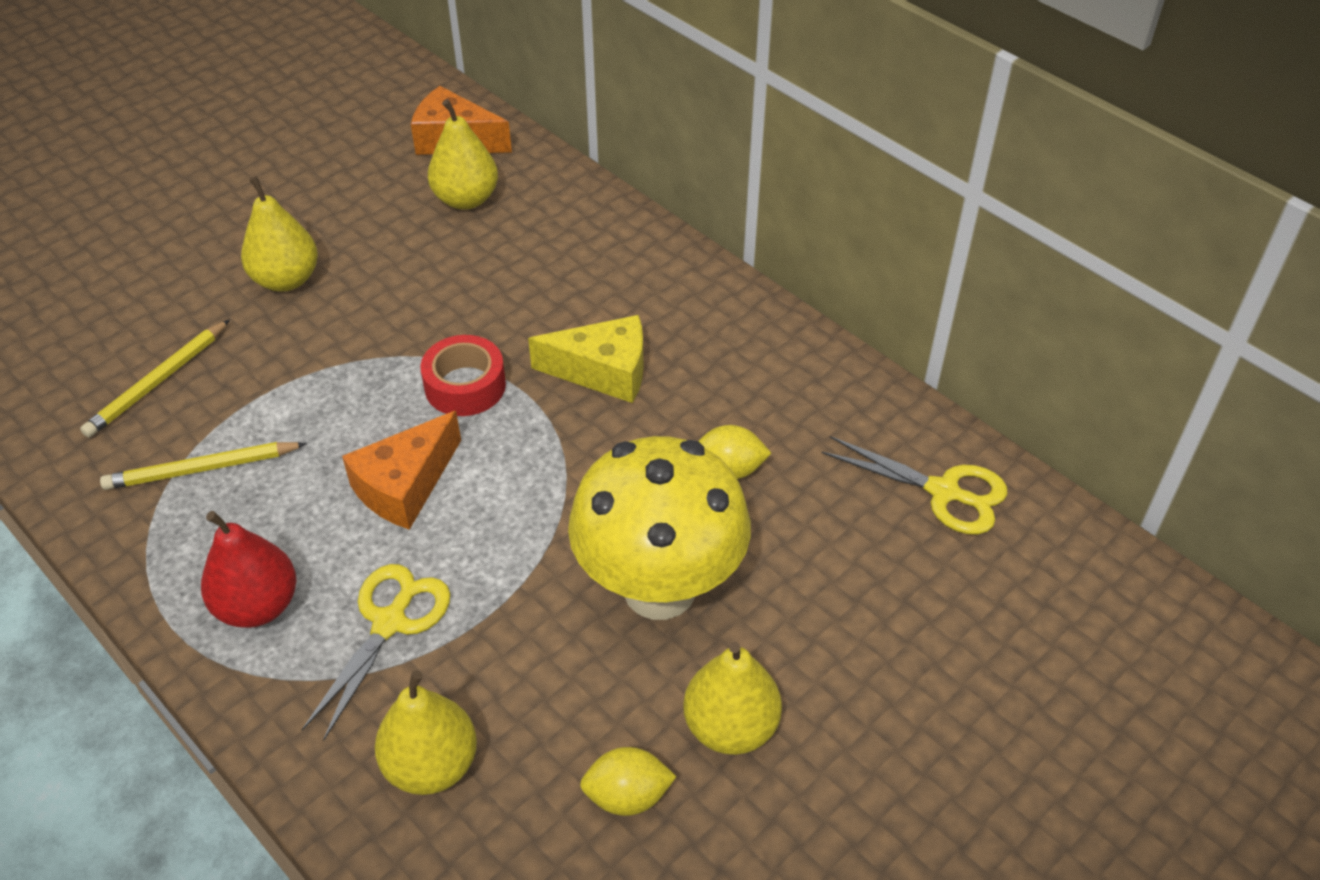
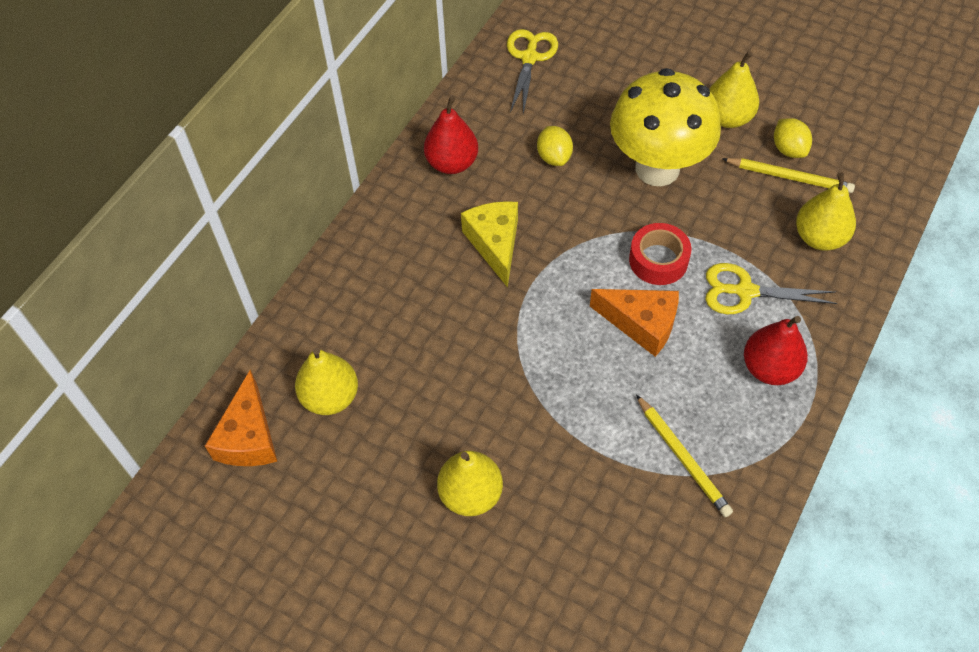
camera: 105 degrees left, 10 degrees up
yellow pencil [80,319,230,438] -> yellow pencil moved to [723,158,855,193]
red tape [420,335,506,416] -> red tape moved to [629,223,691,285]
none -> red pear [424,96,478,174]

